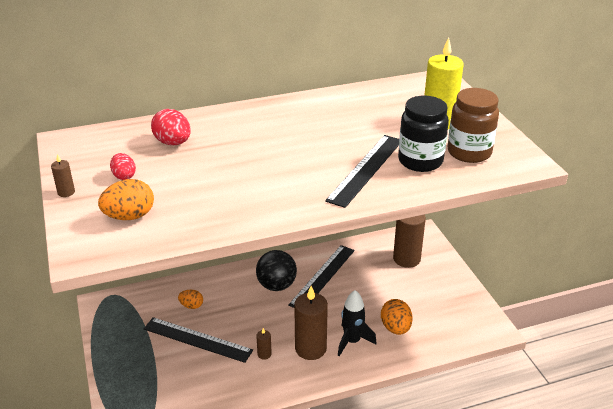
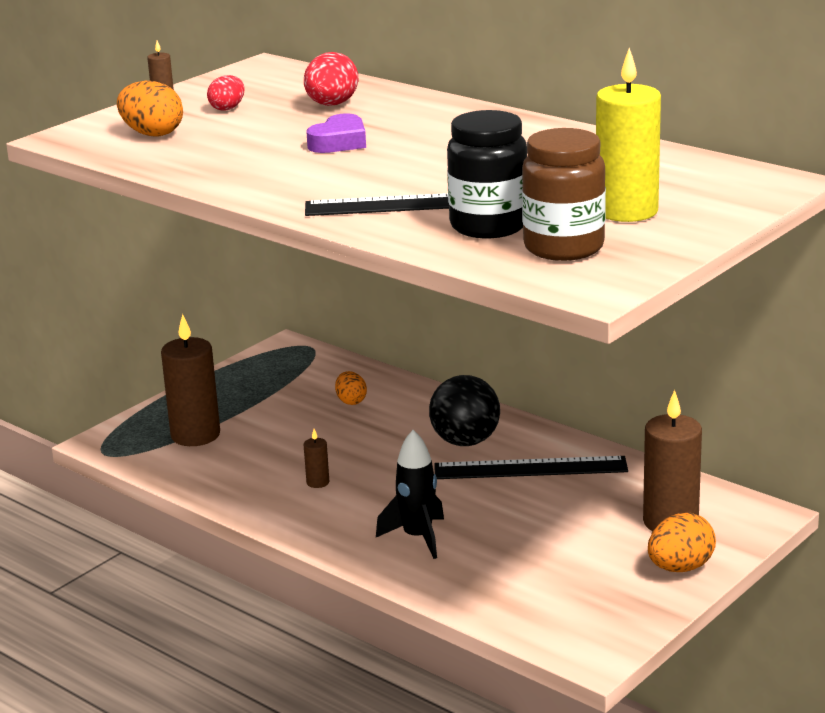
camera: 60 degrees right, 10 degrees down
black ruler [144,317,253,363] -> none
brown candle [294,286,328,360] -> brown candle moved to [161,314,220,446]
orange egg [381,299,413,335] -> orange egg moved to [648,513,716,572]
none -> purple heart [306,113,366,153]

